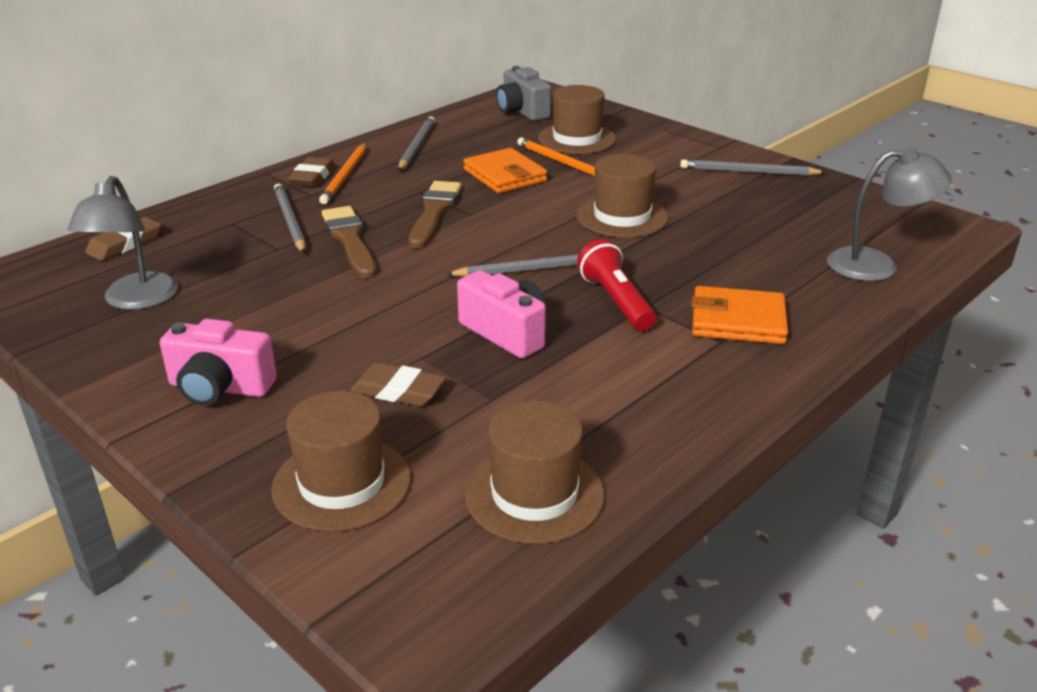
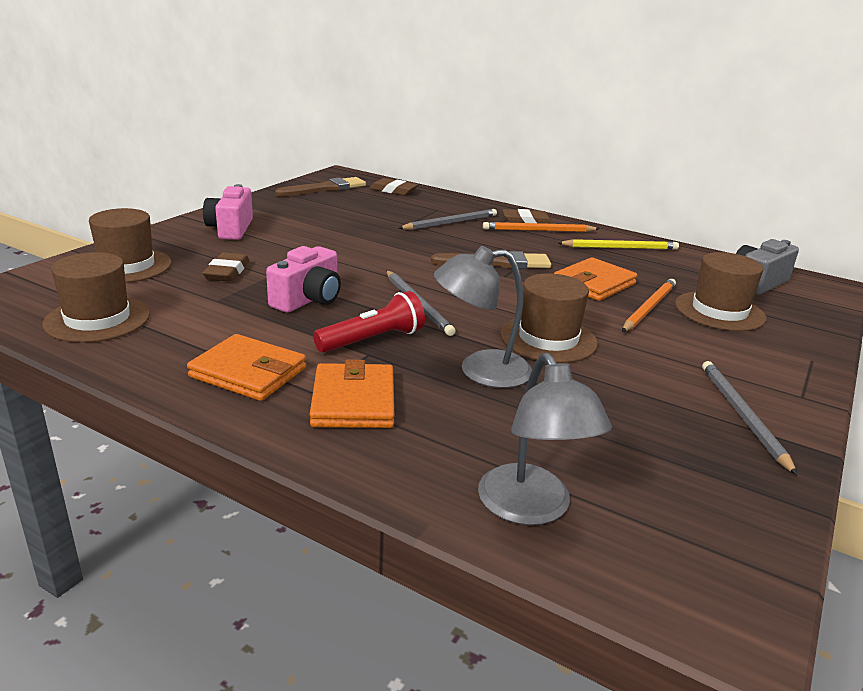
camera: 75 degrees right, 5 degrees down
grey lamp [67,176,179,310] -> grey lamp moved to [434,246,532,388]
brown brush [322,206,377,279] -> brown brush moved to [275,177,366,197]
grey pencil [398,116,435,171] -> yellow pencil [558,239,679,250]
none -> orange wallet [187,334,306,401]

